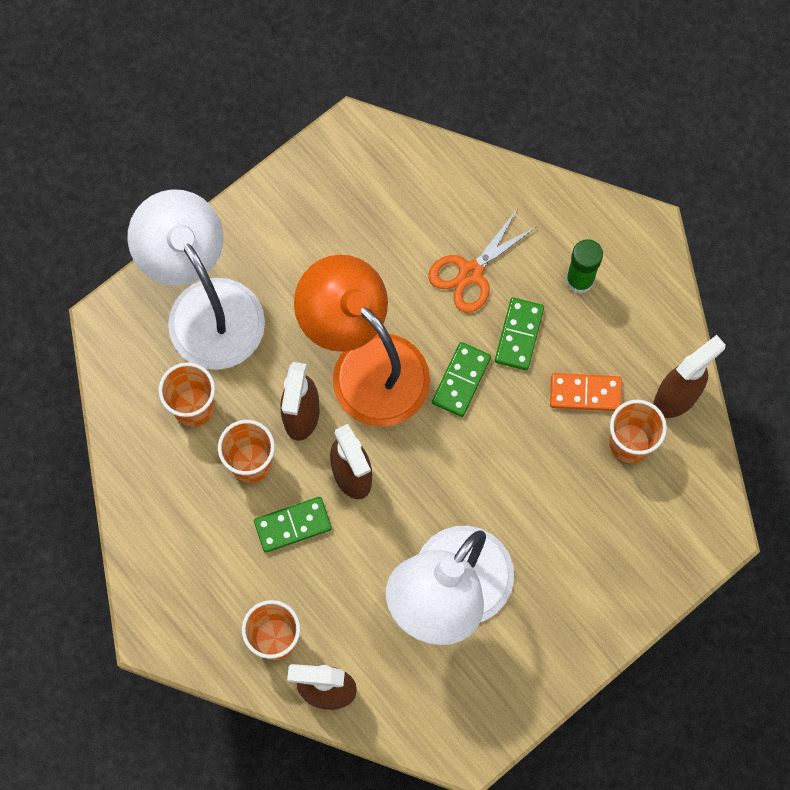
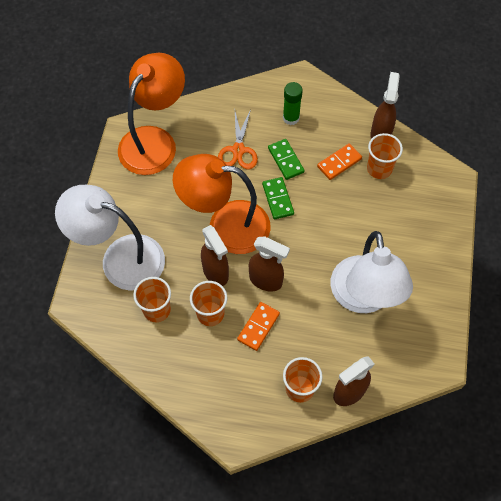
camera: 40 degrees left, 10 degrees down
green domino [254,497,332,553] -> orange domino [237,302,280,351]
none -> orange lamp [118,53,185,175]

